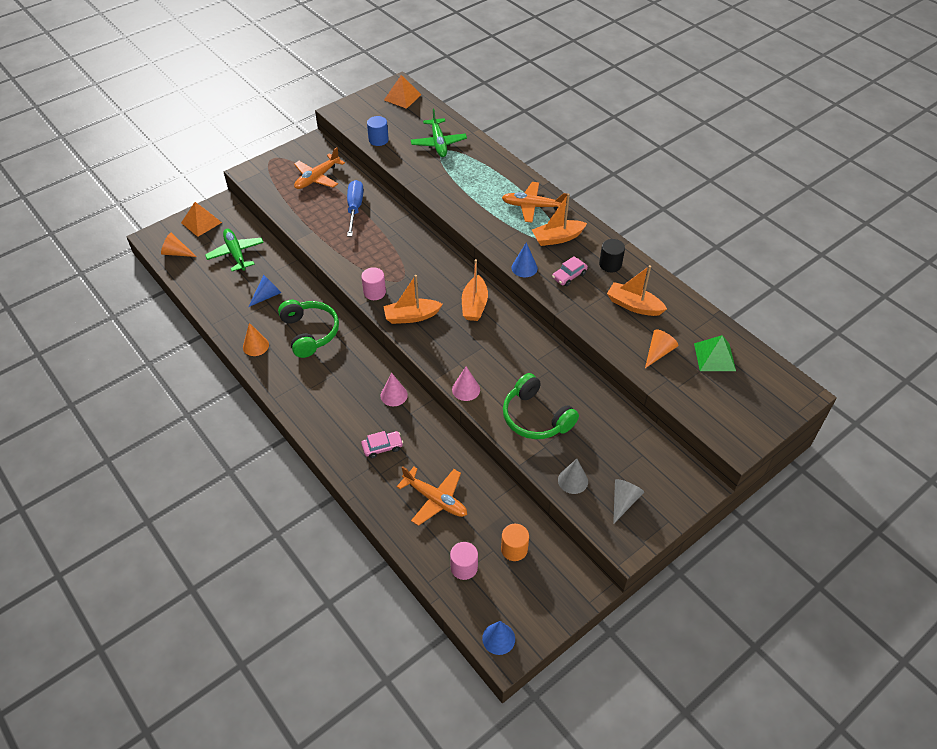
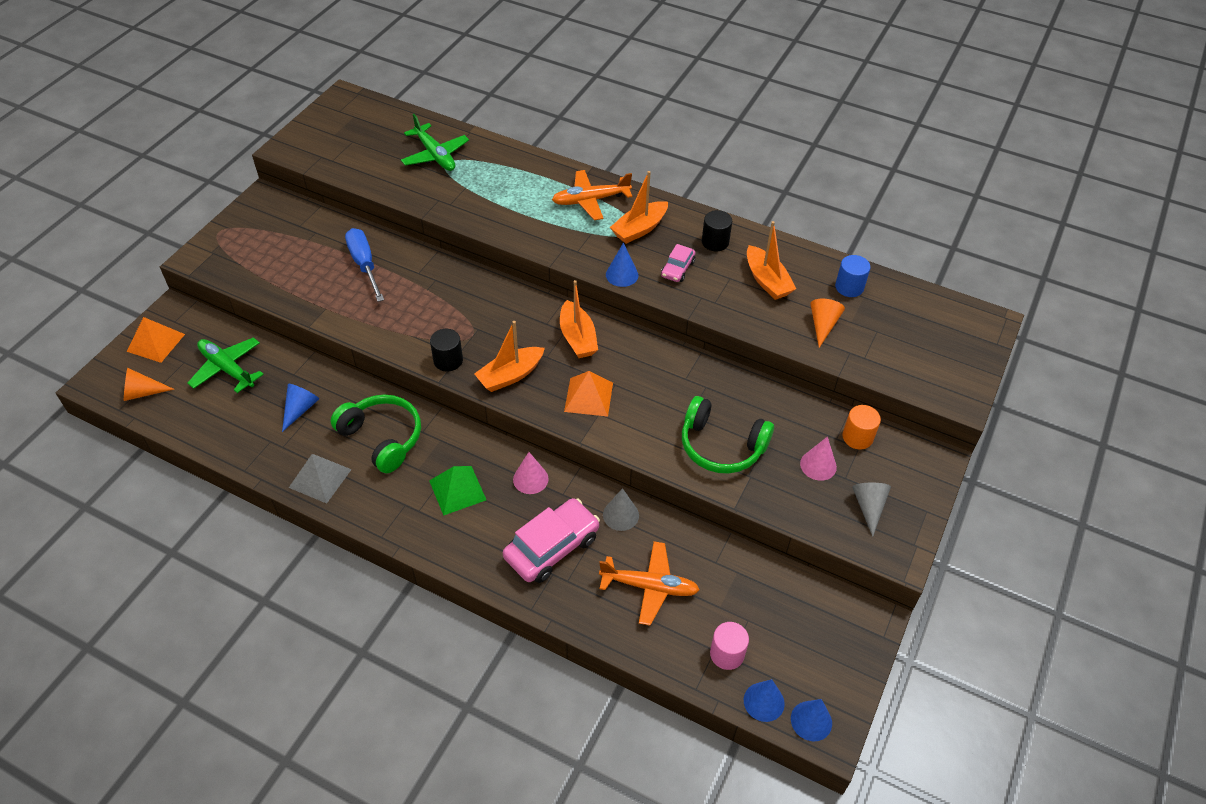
camera: 25 degrees left, 0 degrees up
orange cone [243,323,269,356] -> grey pyramid [289,454,352,504]
orange plane [294,147,345,189] -> none
pink cylinder [361,267,386,300] -> black cylinder [430,329,463,372]
pink car [361,431,403,458] -> pink car [503,498,600,583], size x1.88
blue cylinder [367,116,389,146] -> blue cylinder moved to [835,255,871,297]
orange pyramid [384,75,422,109] -> orange pyramid moved to [564,371,613,417]
pink cone [452,367,480,401] -> pink cone moved to [800,436,837,481]
orange cylinder [501,524,529,561] -> orange cylinder moved to [842,405,881,450]
grey cone [558,459,588,494] -> grey cone moved to [603,488,639,531]
orange boat [607,265,667,316] -> orange boat turned 120 degrees counterclockwise [747,221,796,300]
green pyramid [694,335,736,371] -> green pyramid moved to [429,466,486,516]
none -> blue cone [744,679,785,722]

